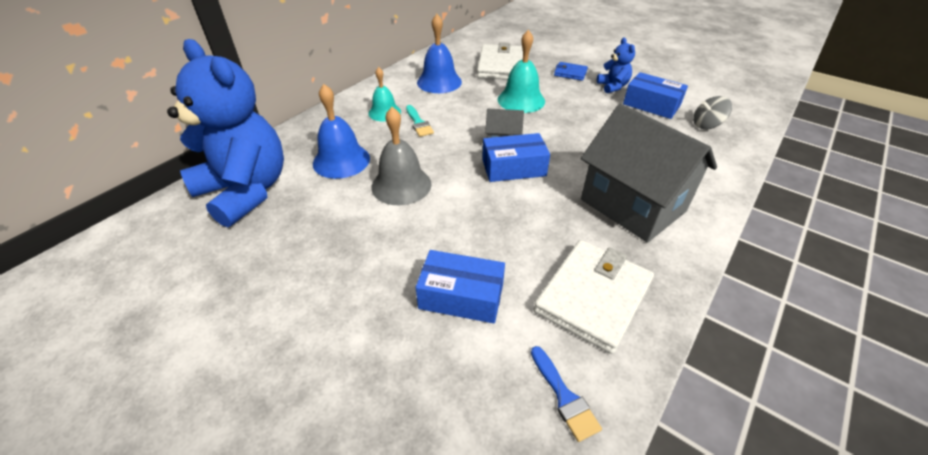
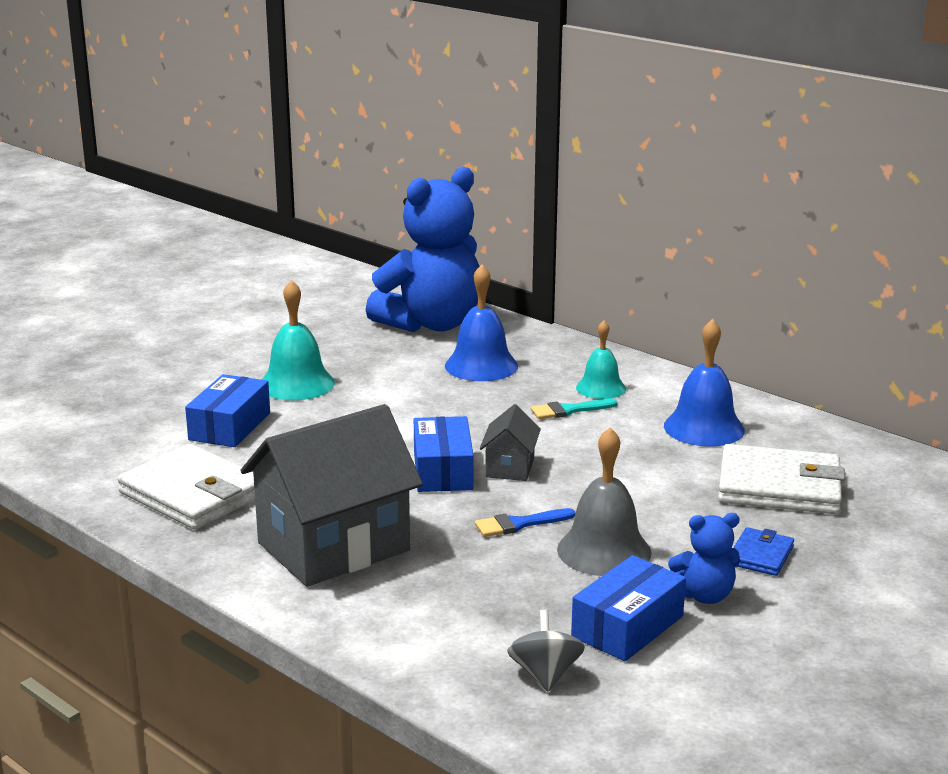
camera: 95 degrees right, 20 degrees down
grey bell [371,107,432,205] -> grey bell moved to [557,427,652,576]
turquoise bell [498,30,545,113] -> turquoise bell moved to [262,280,335,400]
blue brush [531,346,602,442] -> blue brush moved to [475,508,575,537]

